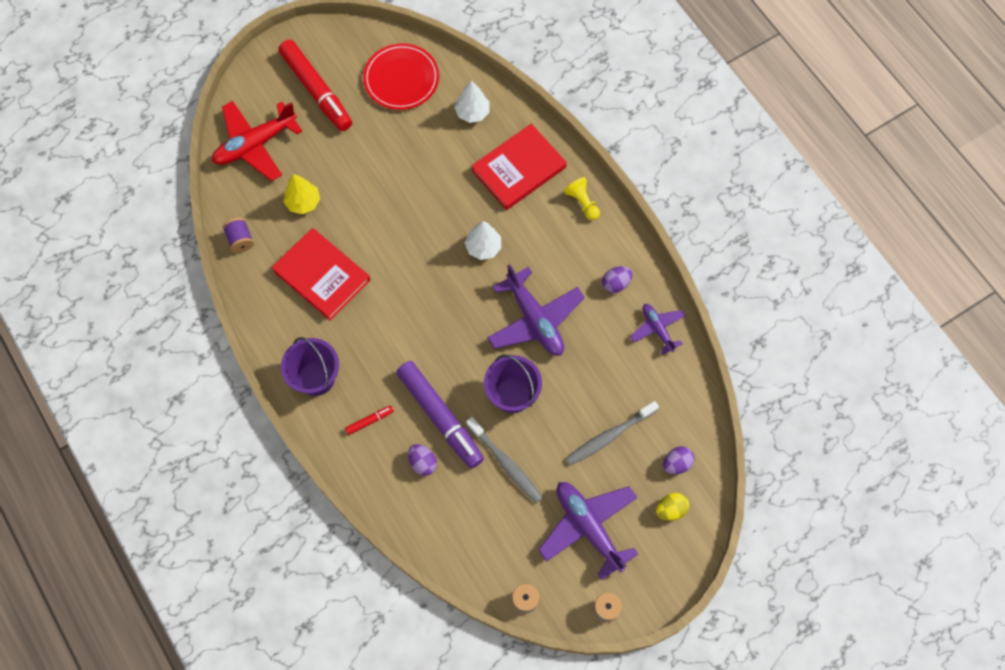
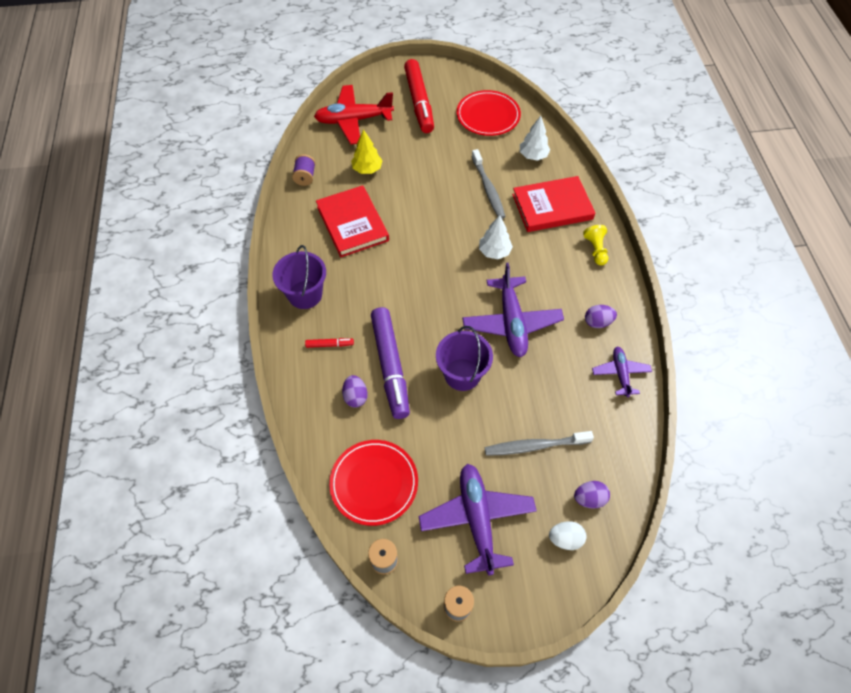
camera: 25 degrees right, 10 degrees down
grey toothbrush [466,417,543,503] -> grey toothbrush moved to [471,149,506,219]
yellow egg [656,493,689,521] -> white egg [549,521,586,550]
none -> red plate [329,440,418,526]

